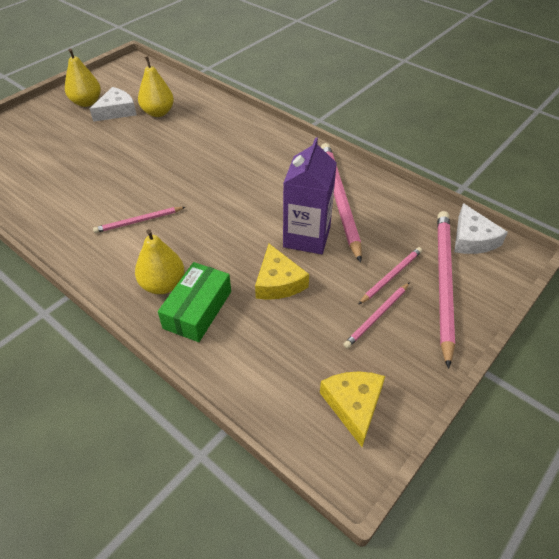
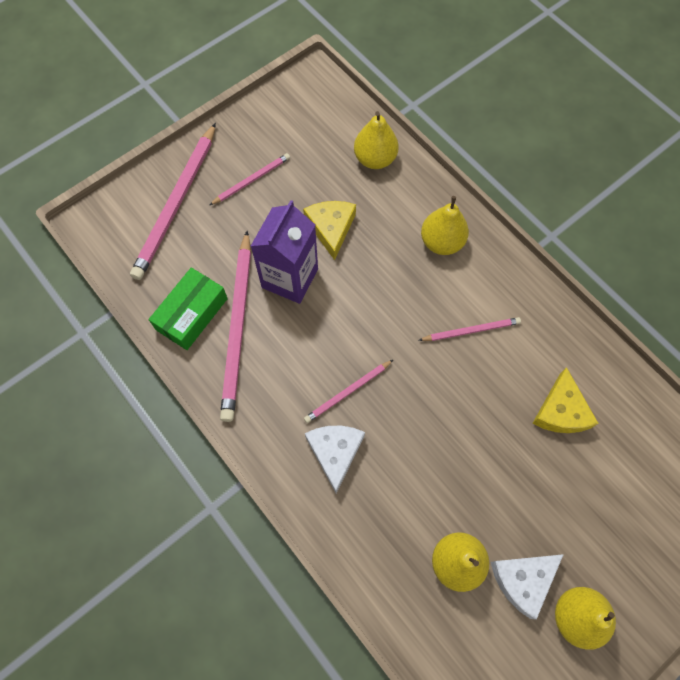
camera: 170 degrees left, 20 degrees up
green box [158,262,231,342] -> green box moved to [149,267,228,350]
yellow cheese [320,371,385,447] -> yellow cheese moved to [532,367,599,433]
pink pencil [358,247,422,305] -> pink pencil moved to [304,360,393,423]
white cheese [454,203,508,254] -> white cheese moved to [305,426,365,493]
none -> yellow pear [354,111,399,169]

